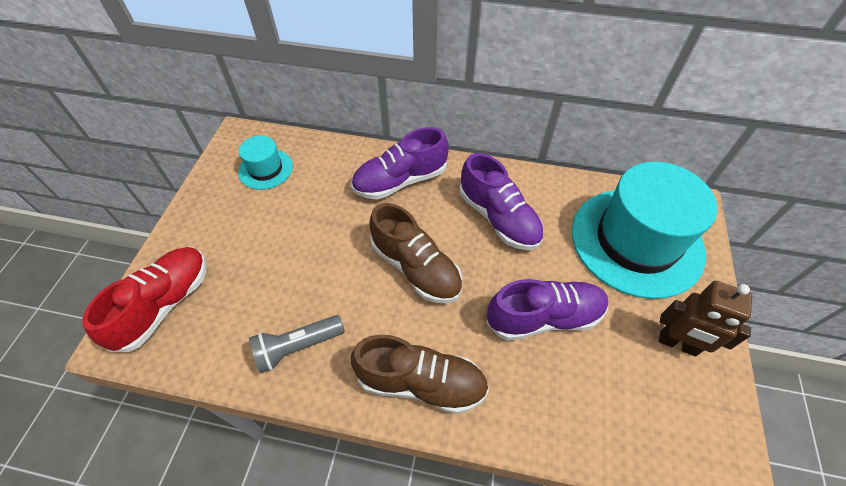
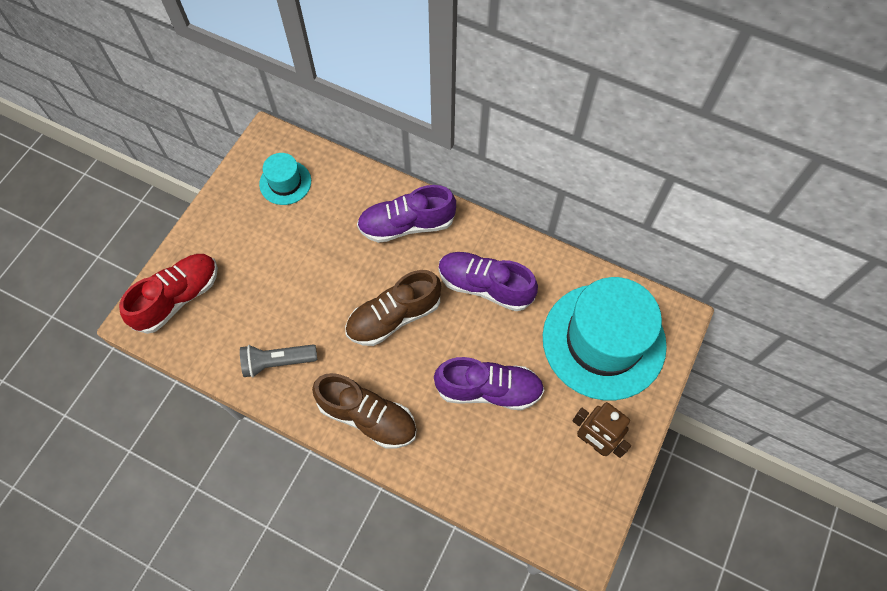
camera: 15 degrees right, 10 degrees up
brown shoe [369,203,462,303] -> brown shoe turned 90 degrees clockwise [345,270,441,346]
purple shoe [459,153,544,250] -> purple shoe turned 135 degrees clockwise [439,252,538,311]

